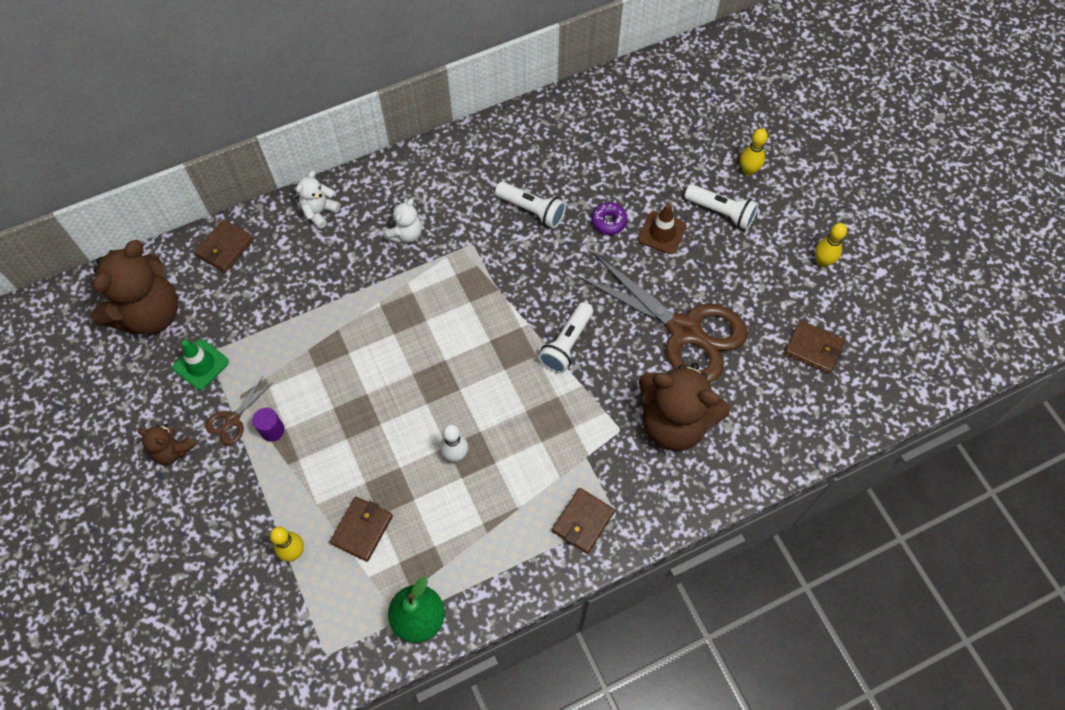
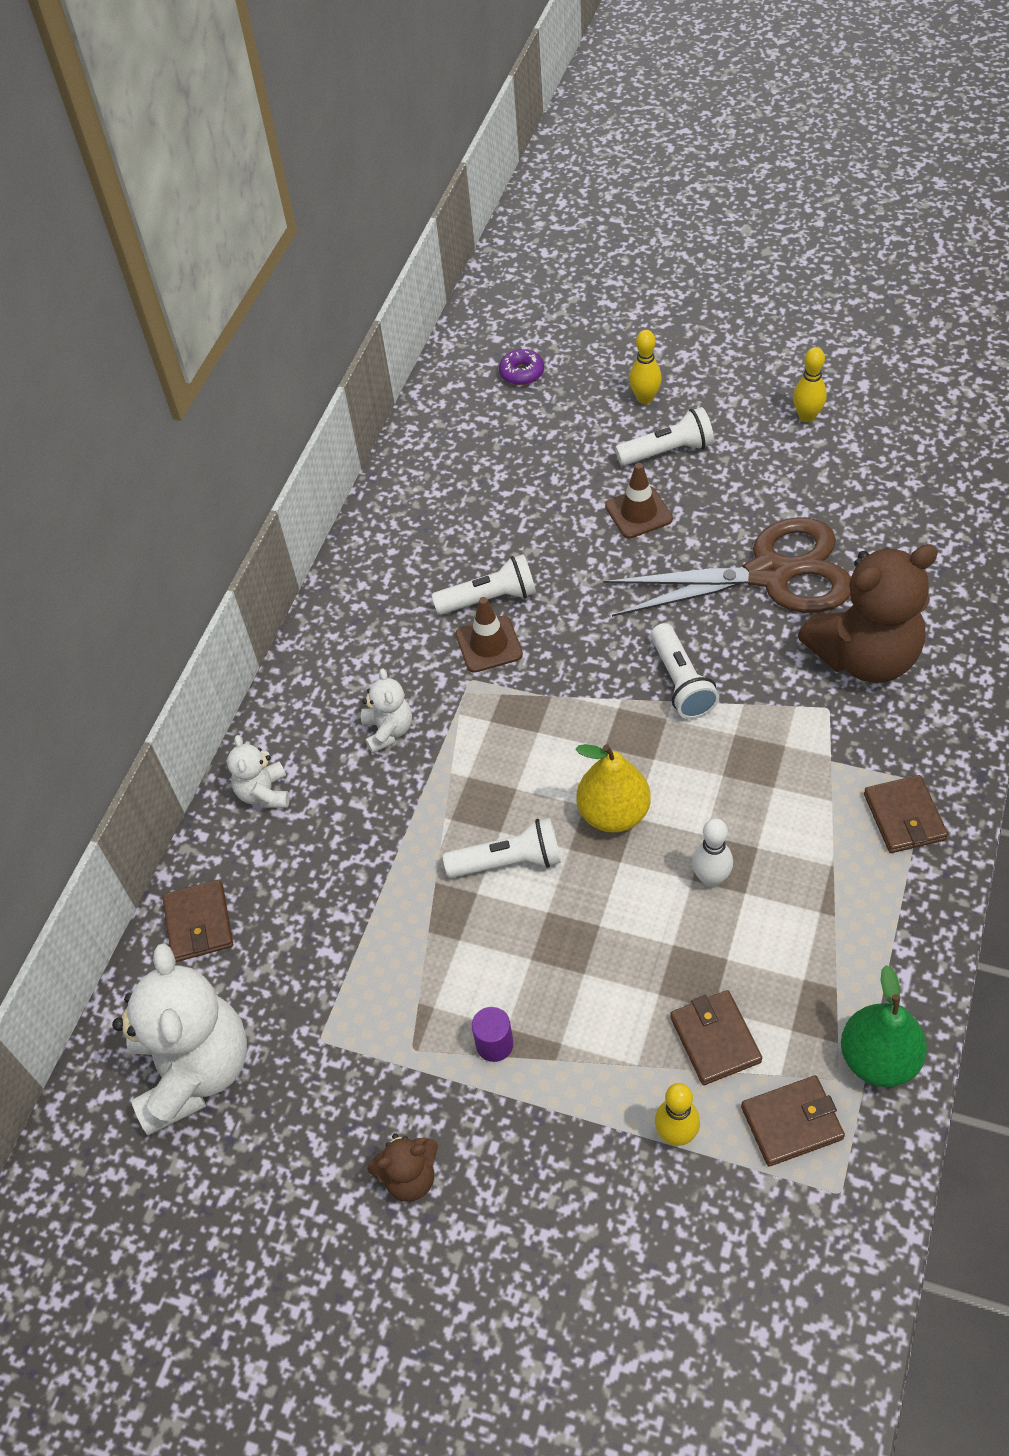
camera: 40 degrees left, 10 degrees down
brown teddy bear [91,240,178,335] -> white teddy bear [112,943,247,1136]
green traffic cone [173,339,229,390] -> none
brown scissors [206,376,272,445] -> none
purple donut [592,202,628,235] -> purple donut moved to [499,349,544,385]
brown wallet [785,320,845,374] -> brown wallet moved to [741,1075,845,1166]
none -> white flashlight [443,818,561,878]
none -> brown traffic cone [456,597,523,673]
none -> yellow pear [576,744,651,833]

